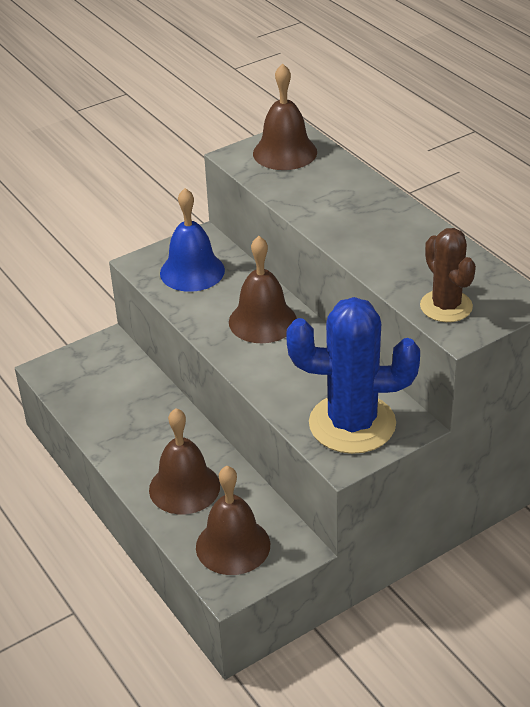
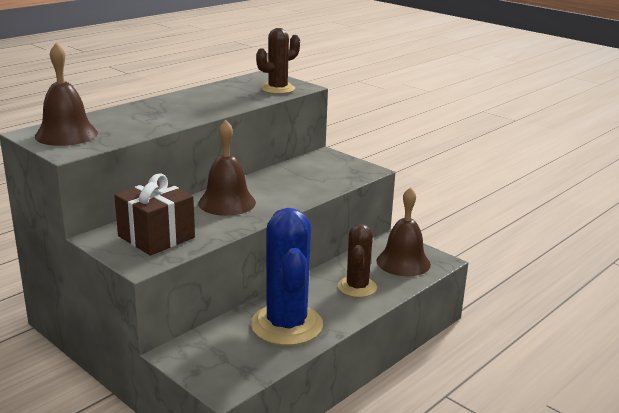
camera: 105 degrees left, 15 degrees down
brown bell [149,408,220,514] -> brown cactus [338,224,377,298]
blue bell [160,188,225,292] -> brown gift [114,173,195,256]
blue cactus [286,297,420,454] -> blue cactus moved to [251,208,323,346]

